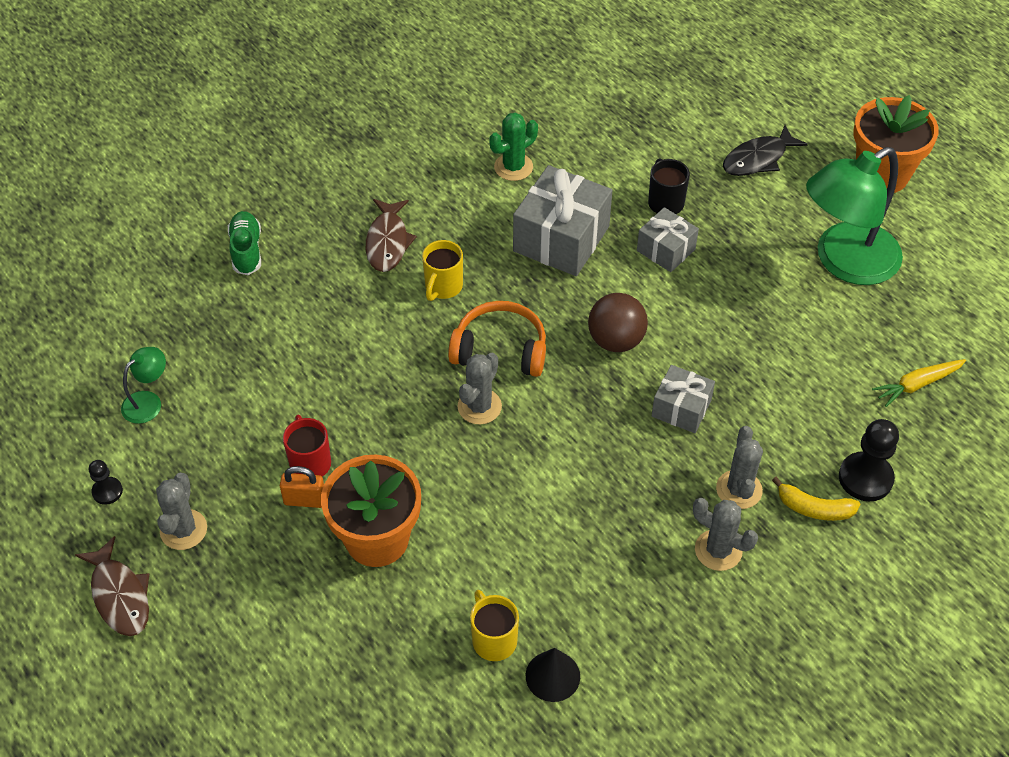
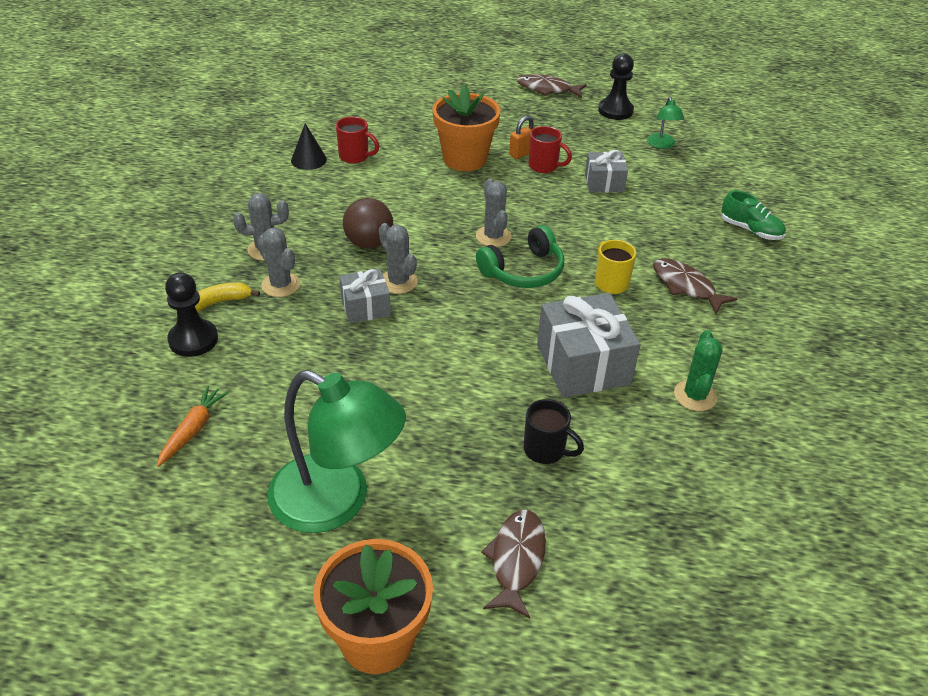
camera: 135 degrees right, 10 degrees down
black pawn [89,460,123,505] -> black pawn [598,53,634,120], size x1.81
grey cactus [156,473,207,550] -> grey cactus moved to [379,223,418,294]
orange headphones [448,301,546,377] -> green headphones [476,225,564,288]
yellow mug [470,590,519,661] -> red mug [336,117,379,164]
brown ball [588,293,648,352] -> brown ball moved to [343,198,393,249]
grey gift [637,207,699,272] -> grey gift moved to [585,150,628,193]
black fish [723,125,808,176] -> brown fish [481,510,546,619]
green lamp [806,147,903,285] -> green lamp turned 105 degrees clockwise [268,370,406,533]
yellow carrot [872,359,966,407] -> orange carrot [157,385,229,467]

